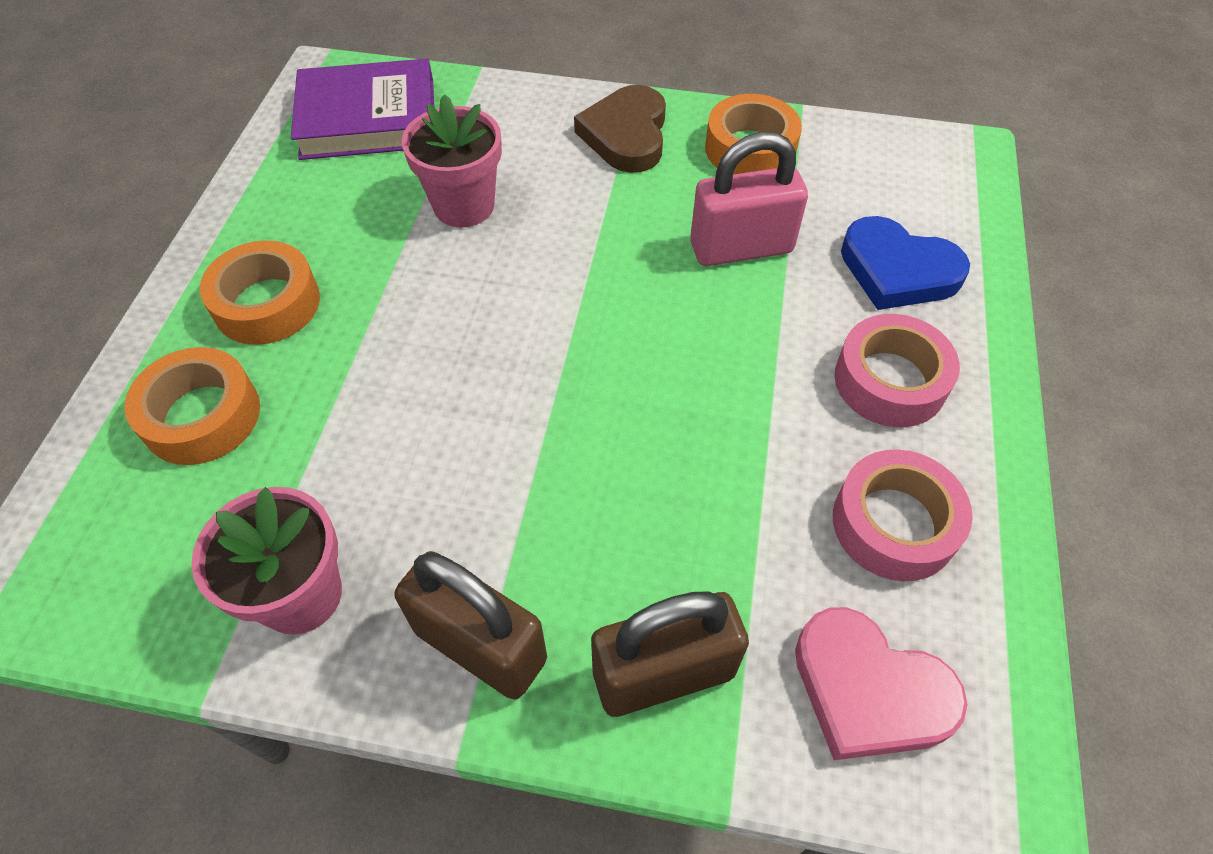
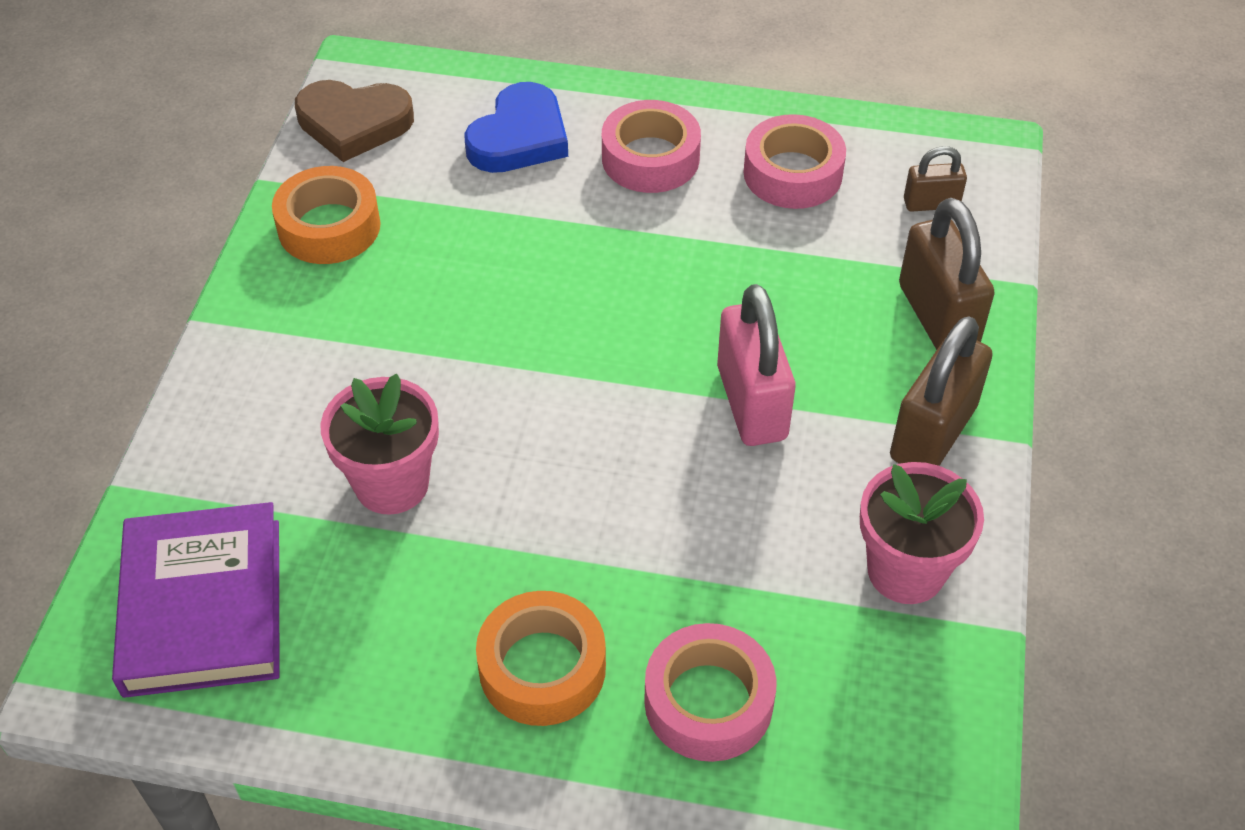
camera: 90 degrees left, 5 degrees down
orange tape [124,347,260,465] -> pink tape [644,623,776,762]
brown heart [574,85,666,173] -> brown heart moved to [295,80,414,162]
pink padlock [690,132,808,266] -> pink padlock moved to [717,284,796,446]
pink heart [795,607,967,760] -> brown padlock [904,146,967,212]

